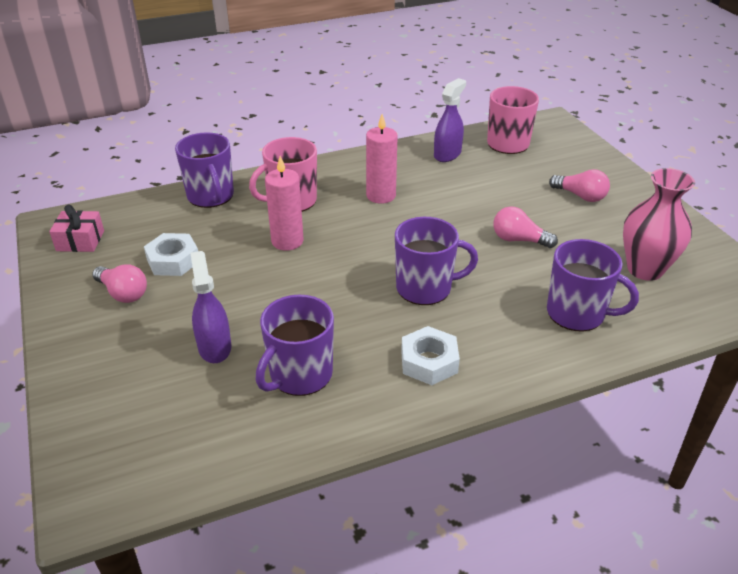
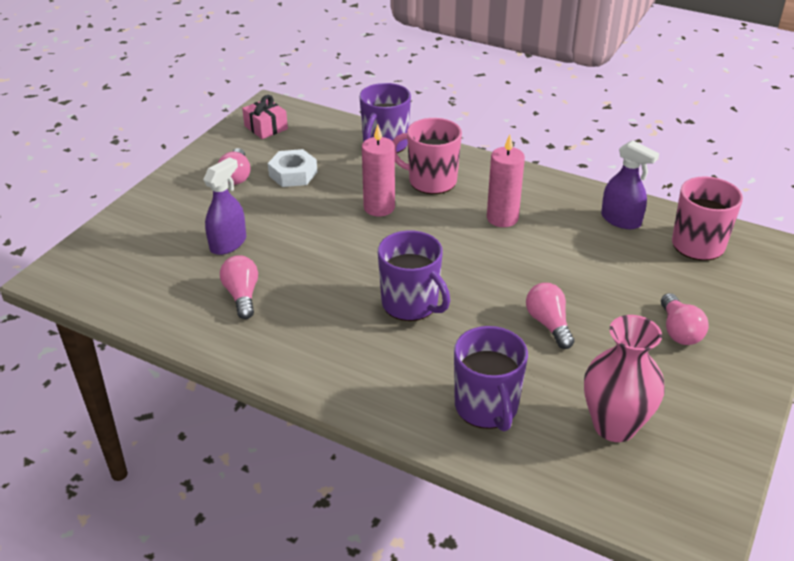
camera: 50 degrees right, 0 degrees up
purple mug [256,295,334,396] -> pink light bulb [220,255,258,319]
white nut [401,326,460,385] -> none
purple spray bottle [434,78,466,162] -> purple spray bottle turned 45 degrees clockwise [601,140,659,229]

